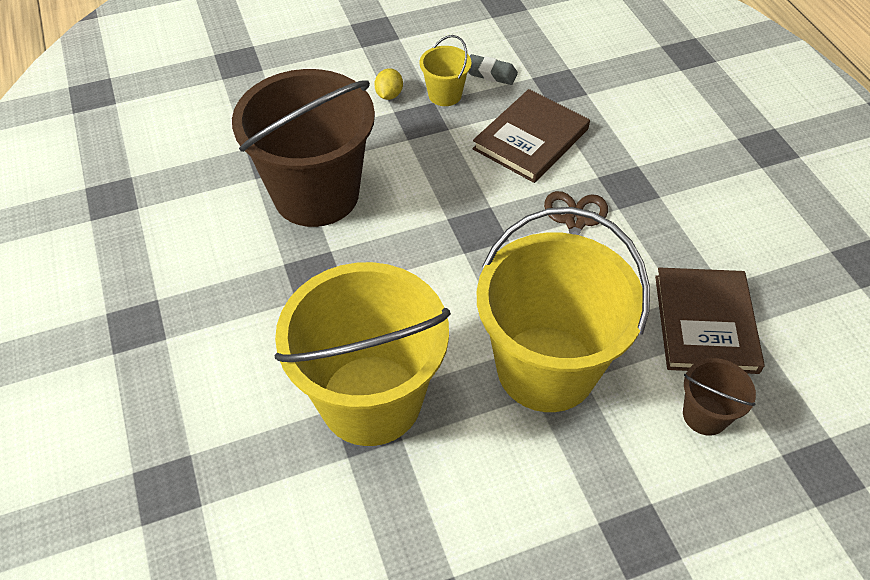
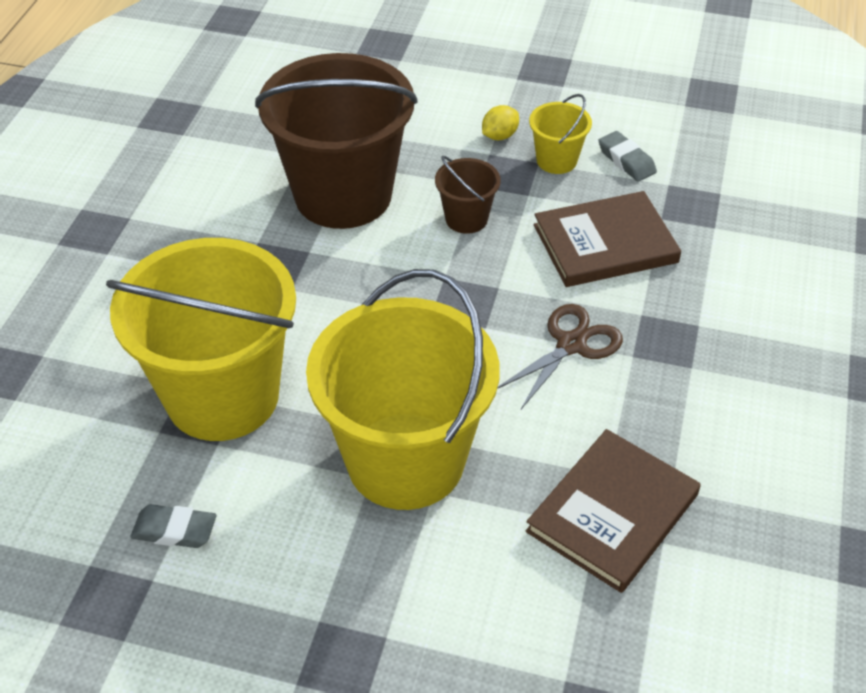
camera: 35 degrees right, 5 degrees down
brown bucket [683,358,756,435] -> brown bucket moved to [435,156,501,234]
none -> grey eraser [130,504,216,548]

